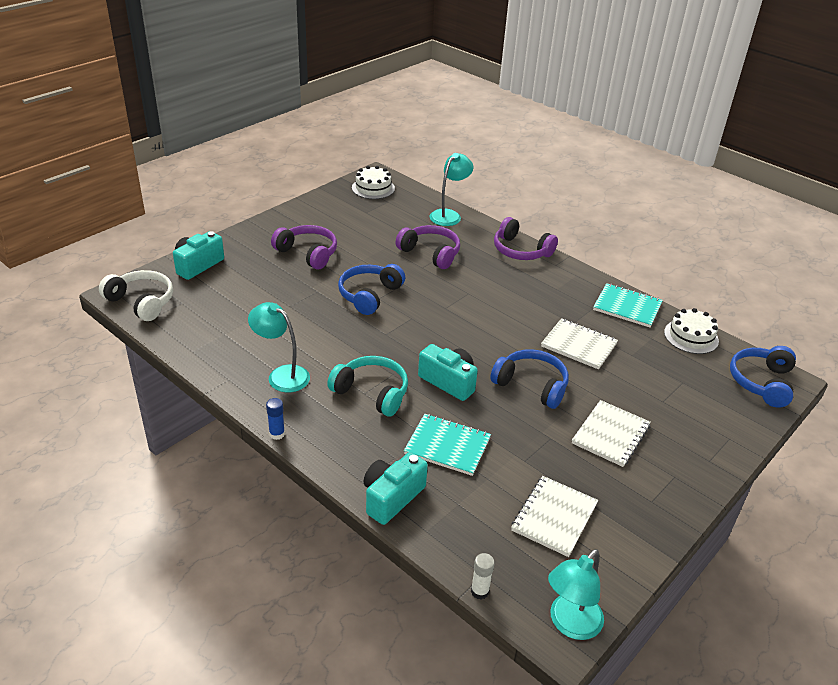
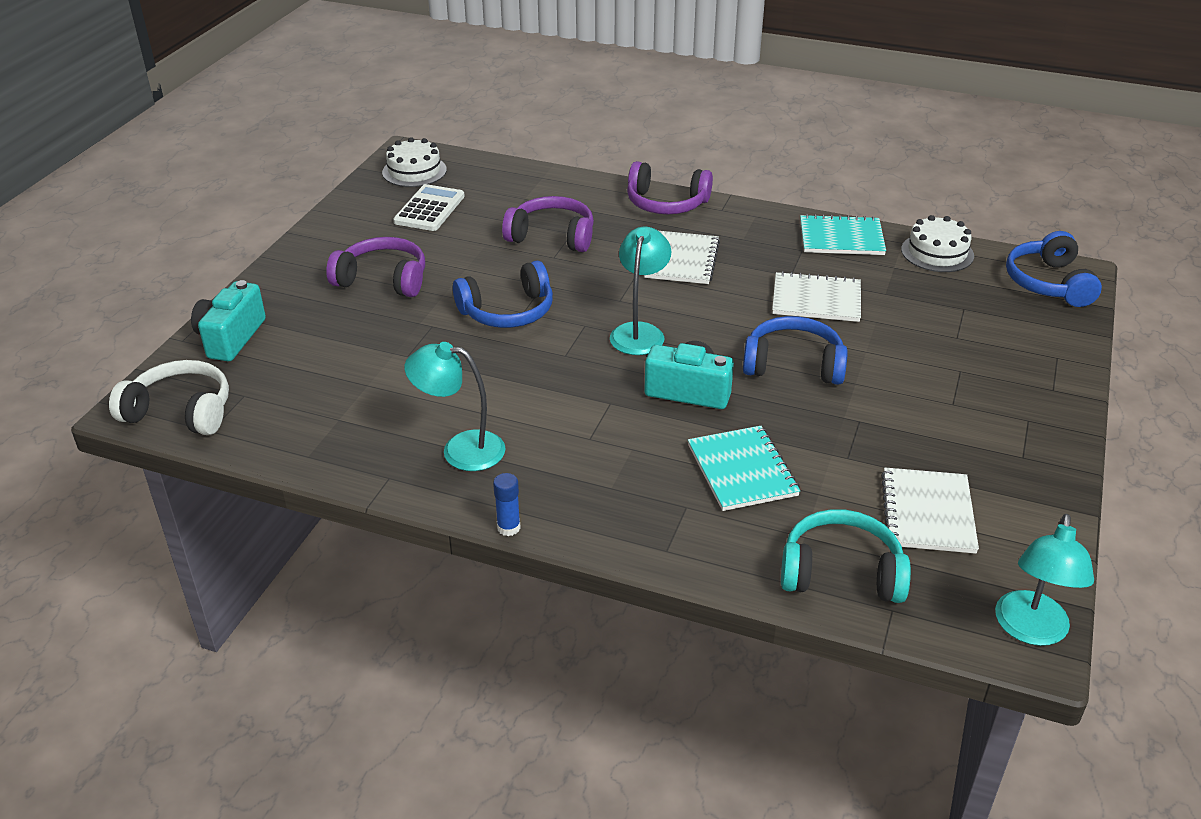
camera: 20 degrees left, 0 degrees up
turquoise headphones [327,356,408,416] -> turquoise headphones moved to [781,509,911,603]
blue headphones [338,264,405,315] -> blue headphones turned 120 degrees counterclockwise [453,261,553,328]
turquoise camera [364,452,428,525] -> none
turquoise notebook [404,414,491,476] -> turquoise notebook turned 75 degrees clockwise [688,426,800,511]
turquoise lamp [430,153,473,226] -> turquoise lamp moved to [610,227,671,355]
white glue stick [471,553,495,600] -> none
white notebook [572,400,651,467] -> white notebook moved to [644,231,720,284]
none -> white calculator [393,184,465,231]

